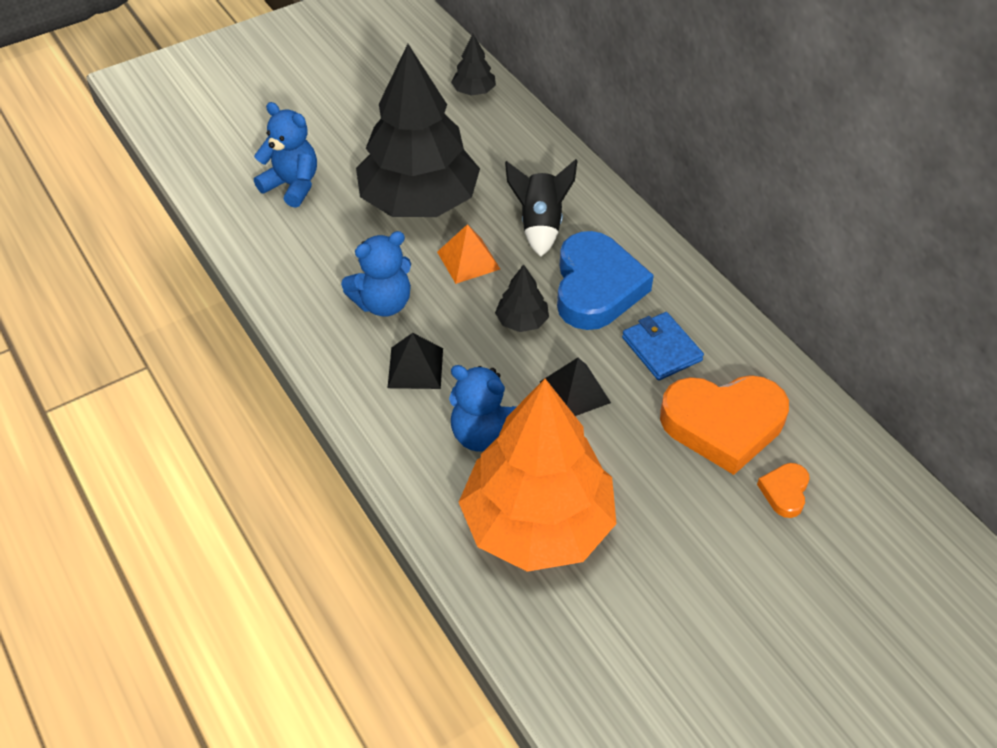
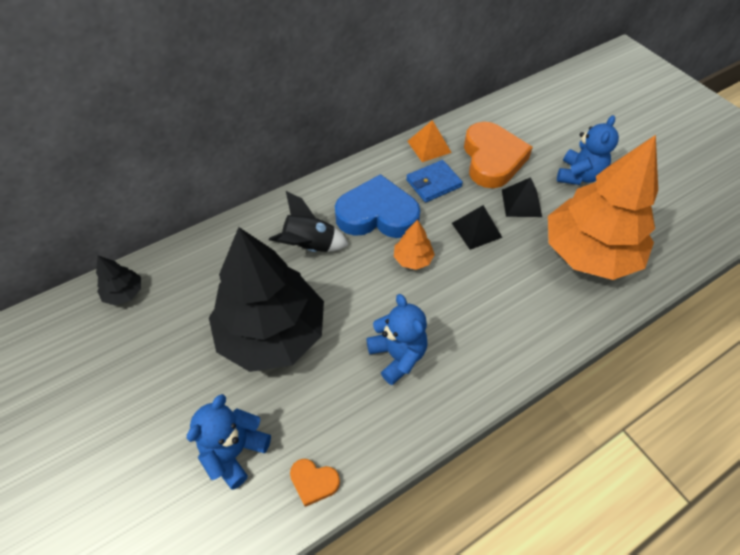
camera: 90 degrees left, 5 degrees up
black pyramid [388,333,443,389] -> black pyramid moved to [502,177,542,217]
orange pyramid [437,224,500,284] -> orange pyramid moved to [407,120,452,162]
blue teddy bear [449,365,516,452] -> blue teddy bear moved to [557,115,619,185]
black tree [495,264,549,332] -> orange tree [394,220,435,270]
orange heart [757,463,810,518] -> orange heart moved to [290,459,340,507]

